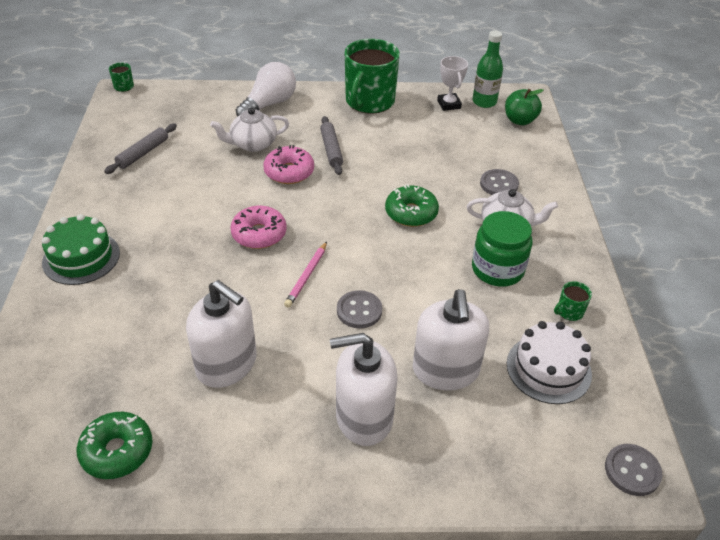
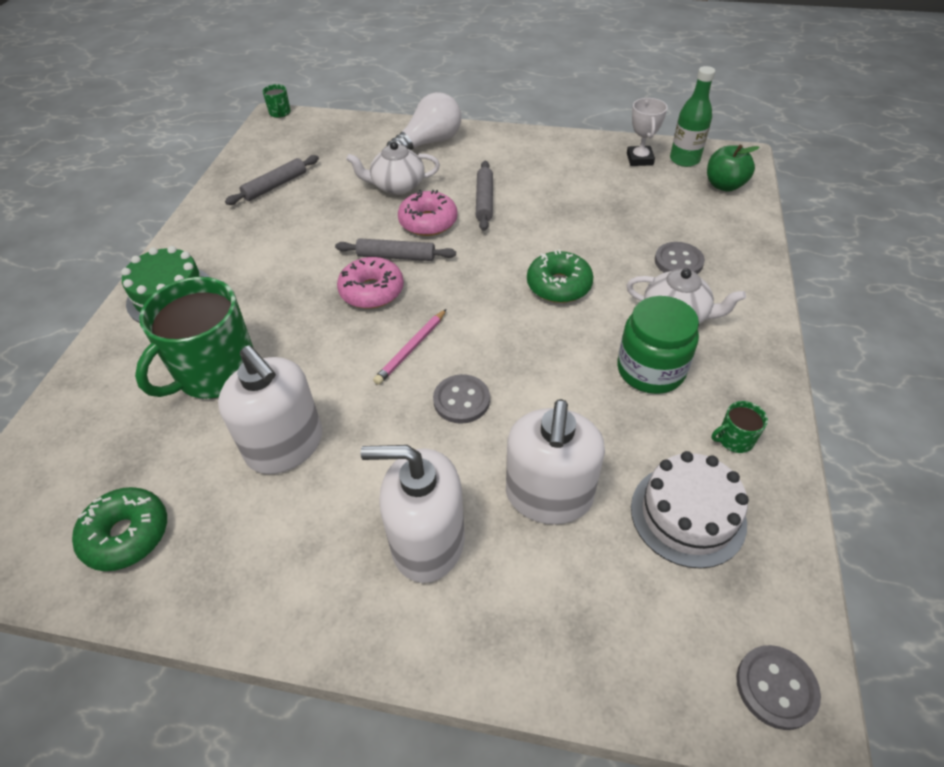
camera: 15 degrees right, 5 degrees up
green mug [345,39,400,114] -> green mug moved to [135,277,253,399]
none -> grey rolling pin [335,238,456,261]

